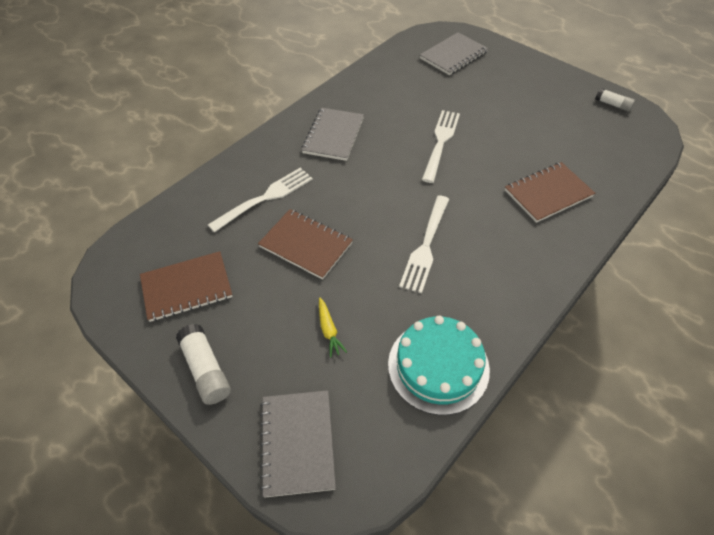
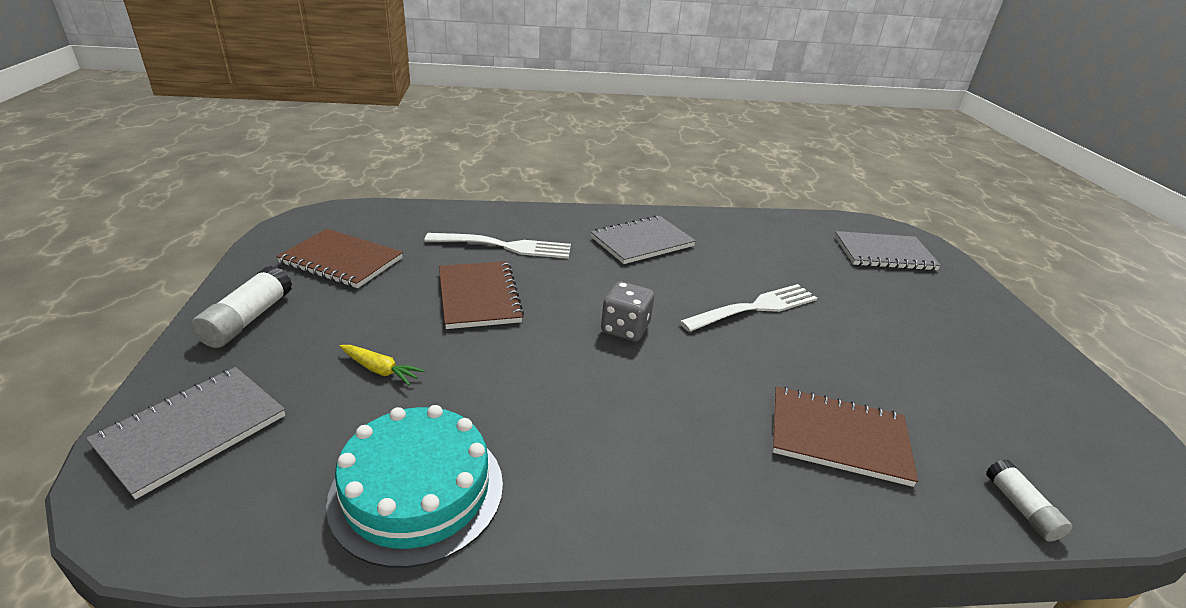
camera: 40 degrees right, 20 degrees down
yellow carrot [319,298,347,358] -> yellow carrot turned 90 degrees counterclockwise [340,345,425,385]
white fork [399,195,449,293] -> none
white glue stick [595,88,635,112] -> white glue stick moved to [986,459,1072,542]
none -> grey dice [601,282,654,341]

